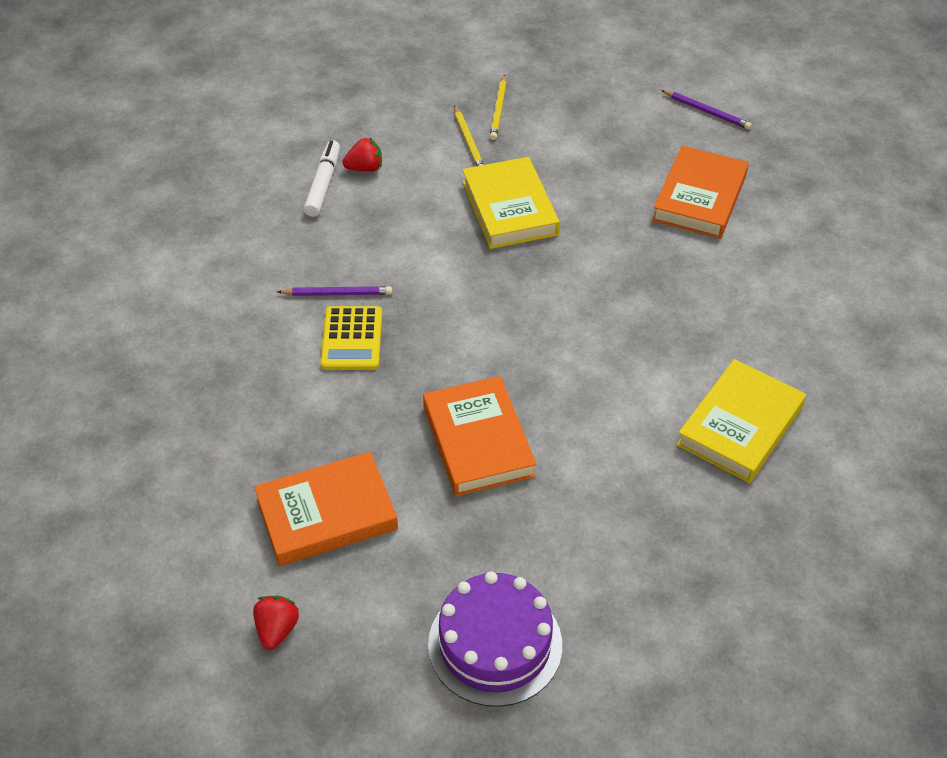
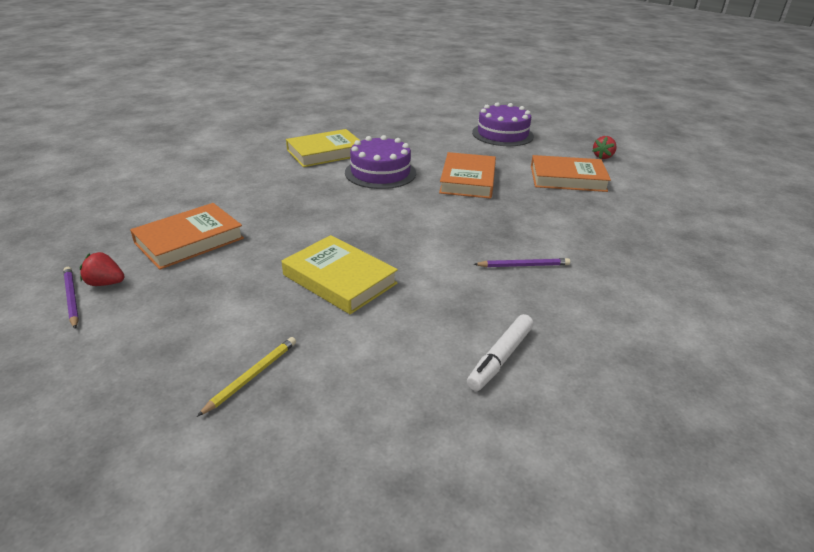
camera: 155 degrees left, 15 degrees down
purple pencil [277,286,392,296] -> purple pencil turned 150 degrees clockwise [474,258,570,267]
yellow calculator [320,306,382,370] -> none
red strawberry [342,138,382,172] -> red strawberry moved to [79,252,125,286]
yellow pencil [454,106,484,166] -> none
yellow book [462,157,560,249] -> yellow book turned 60 degrees counterclockwise [282,235,398,314]
none -> purple cake [345,135,416,189]

